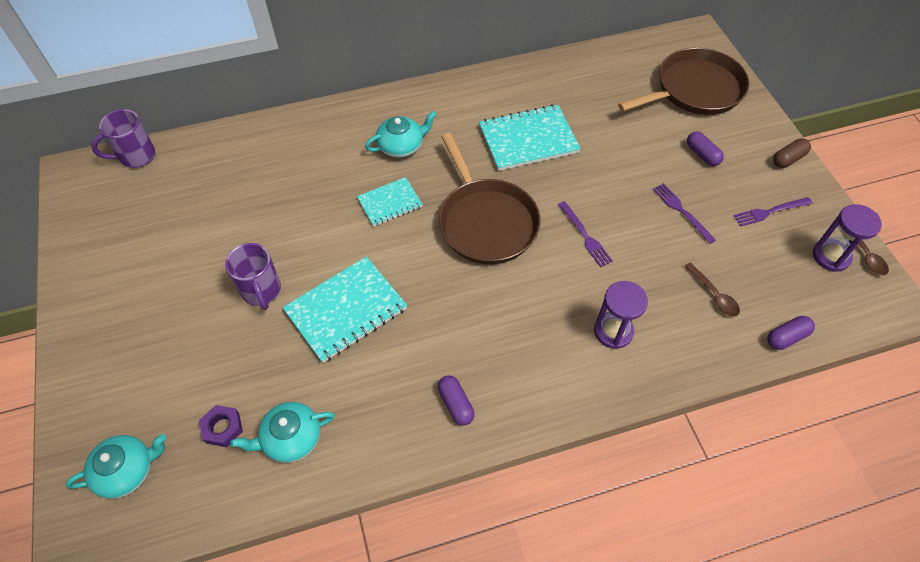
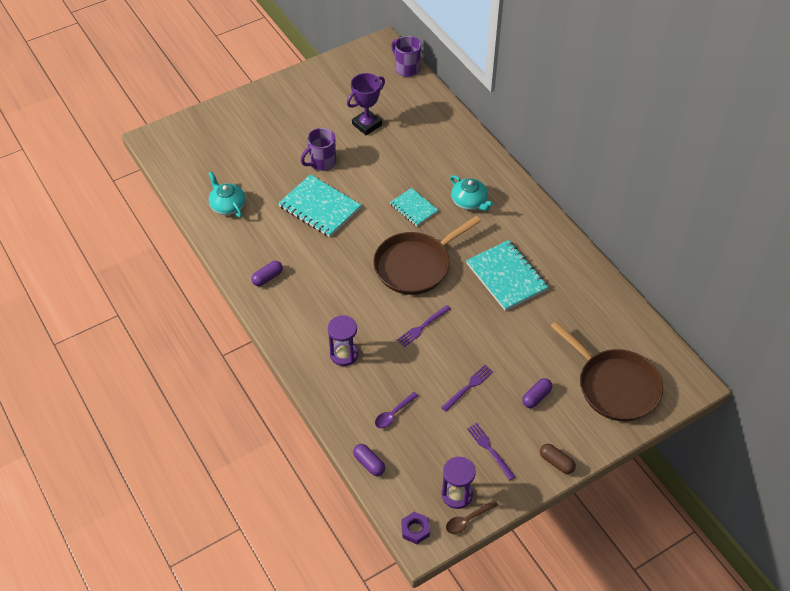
camera: 75 degrees right, 5 degrees down
turquoise teapot [65,434,166,499] -> none
purple nut [199,405,243,447] -> purple nut moved to [401,512,430,544]
brown spoon [684,262,740,317] -> purple spoon [375,392,418,428]
none -> purple trophy [347,73,385,135]

